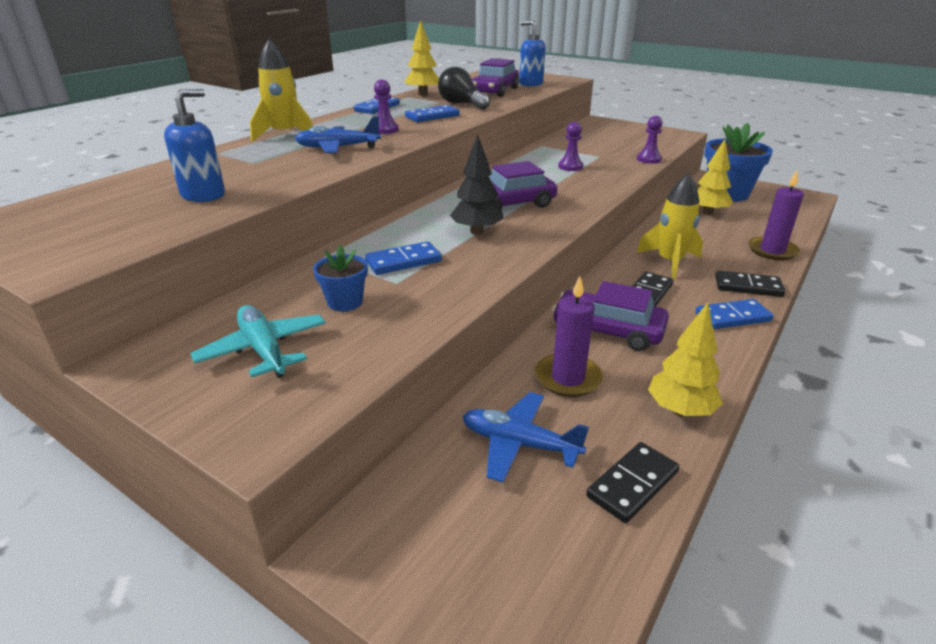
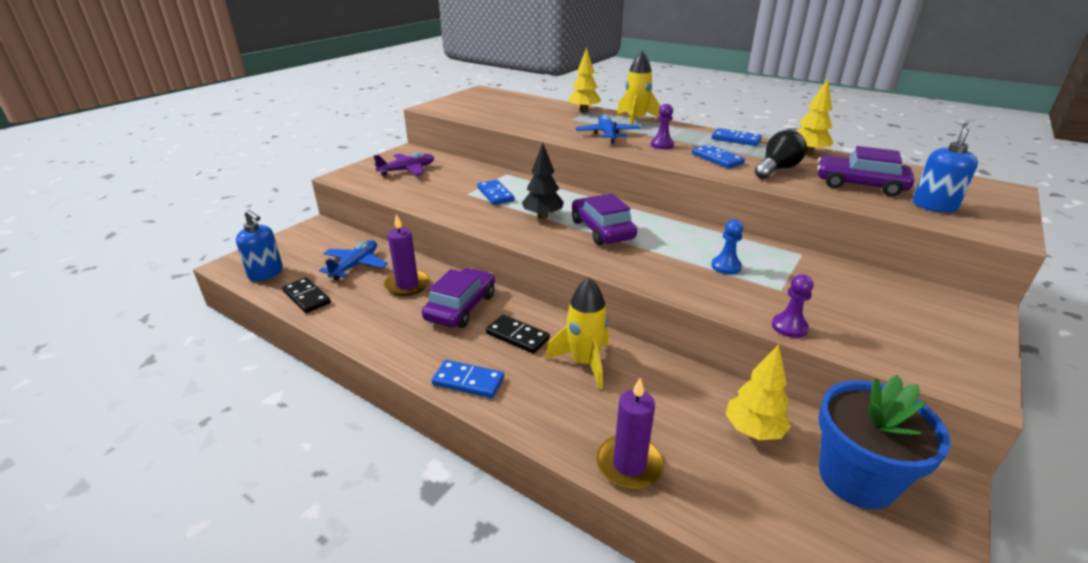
camera: 90 degrees right, 0 degrees up
blue soap dispenser [164,89,225,202] -> blue soap dispenser moved to [236,210,283,281]
turquoise plane [190,305,326,378] -> purple plane [374,152,434,176]
blue flower pot [313,245,368,312] -> none
purple pawn [558,122,583,171] -> blue pawn [711,219,743,275]
yellow tree [648,302,723,417] -> yellow tree moved to [568,48,601,113]
blue domino [696,299,774,329] -> blue domino turned 60 degrees counterclockwise [432,360,504,398]
black domino [715,270,785,297] -> none

